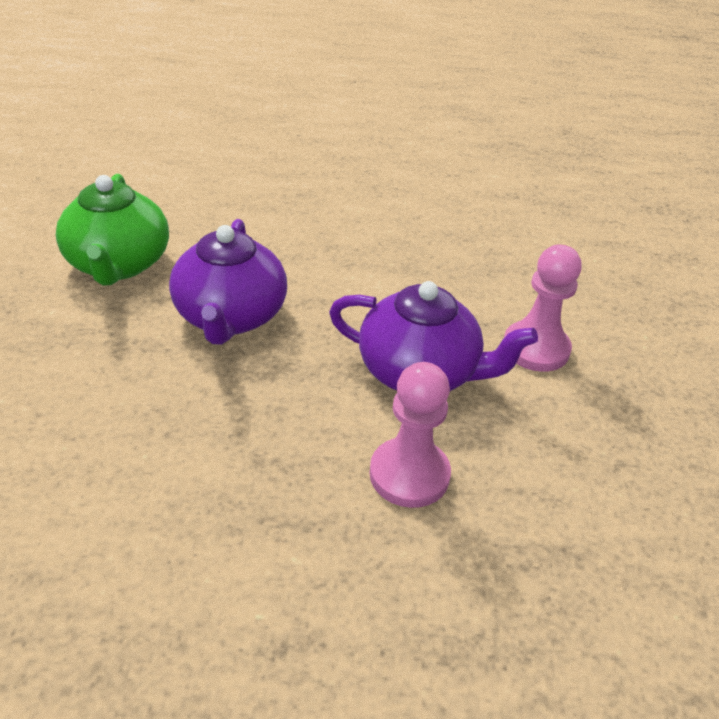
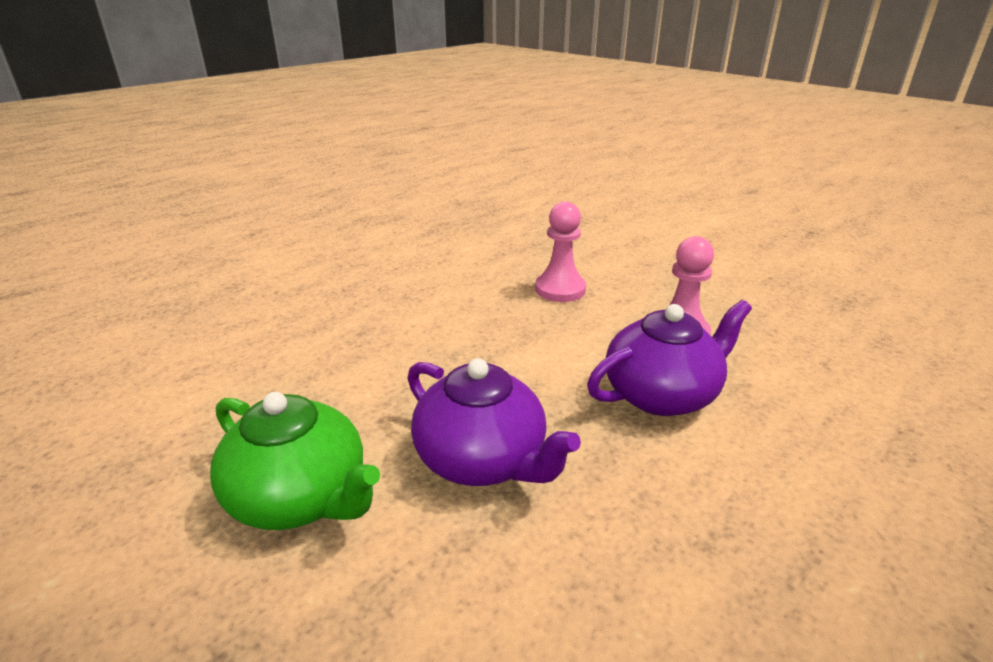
camera: 45 degrees left, 10 degrees down
pink pawn [370,362,451,508] -> pink pawn moved to [535,201,586,302]

